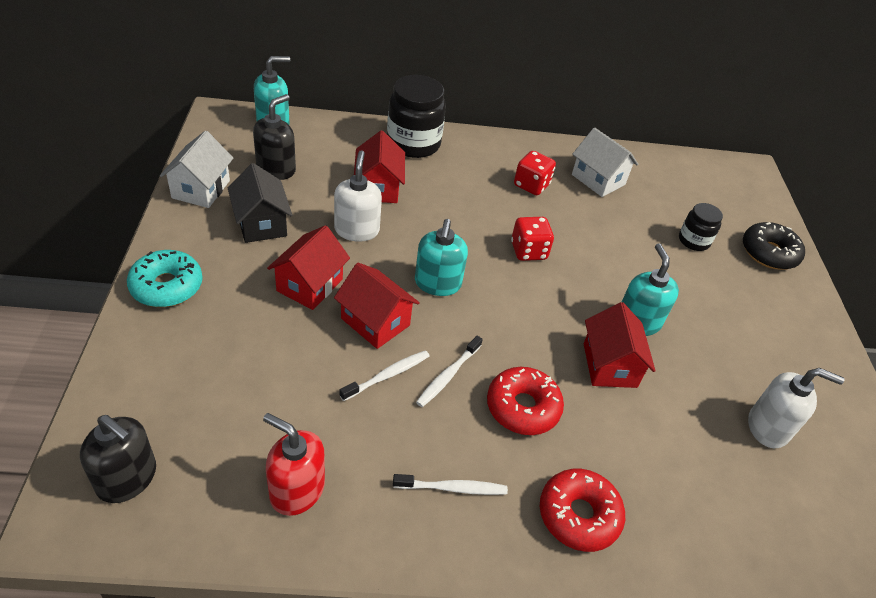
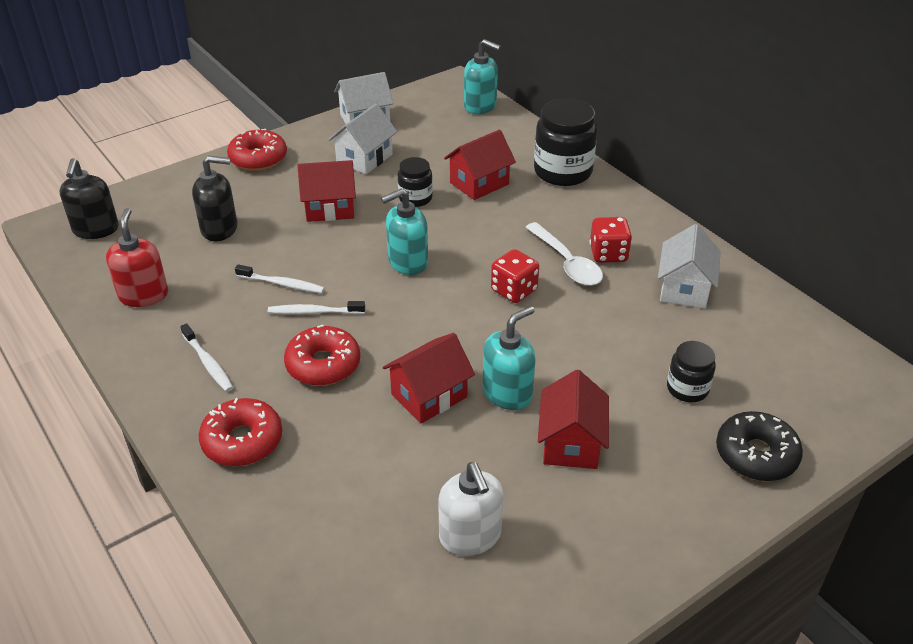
camera: 60 degrees right, 5 degrees down
turquoise donut [127,250,203,307] -> red donut [227,129,287,171]
black house [228,163,292,243] -> white house [328,104,397,174]
black soap dispenser [253,94,296,180] -> black soap dispenser moved to [192,156,237,241]
white soap dispenser [334,150,382,242] -> black jar [398,157,433,207]
red house [334,263,420,349] -> red house moved to [538,370,609,469]
none -> white spoon [525,222,603,286]

